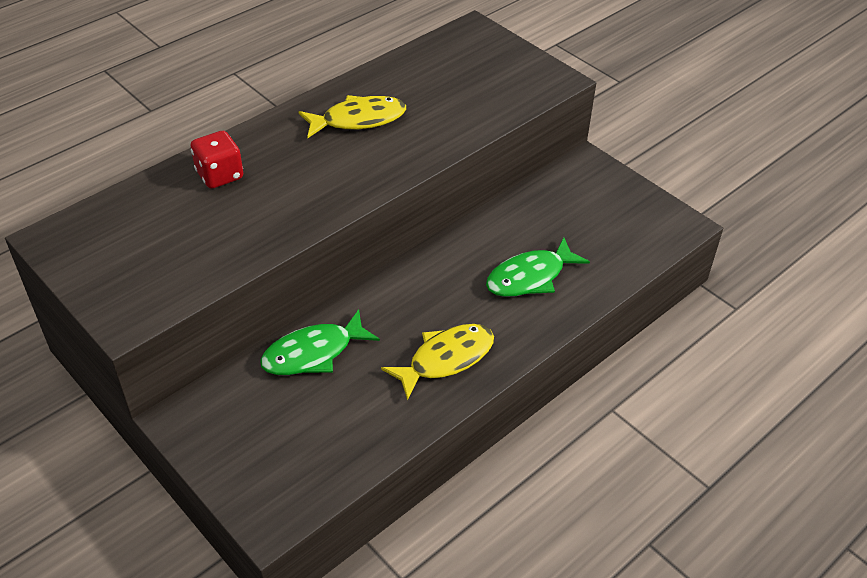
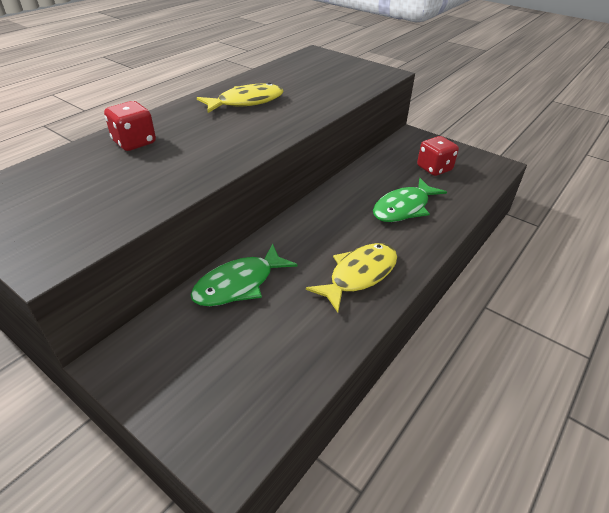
camera: 10 degrees left, 5 degrees down
none -> red dice [417,136,459,176]

